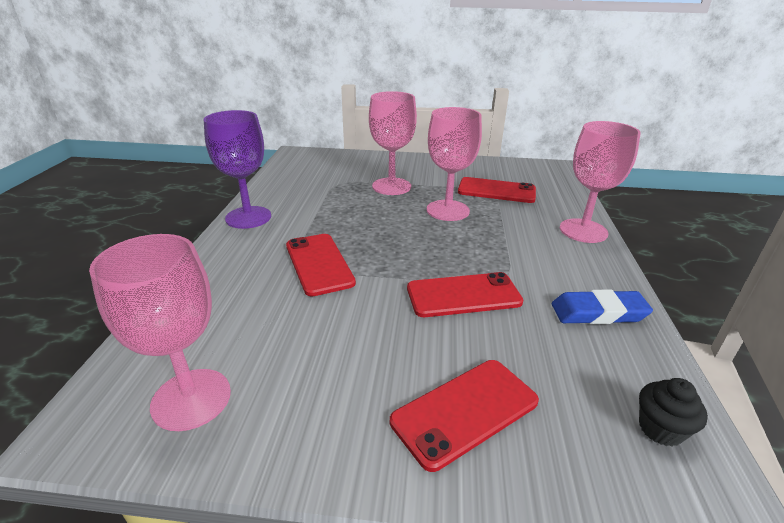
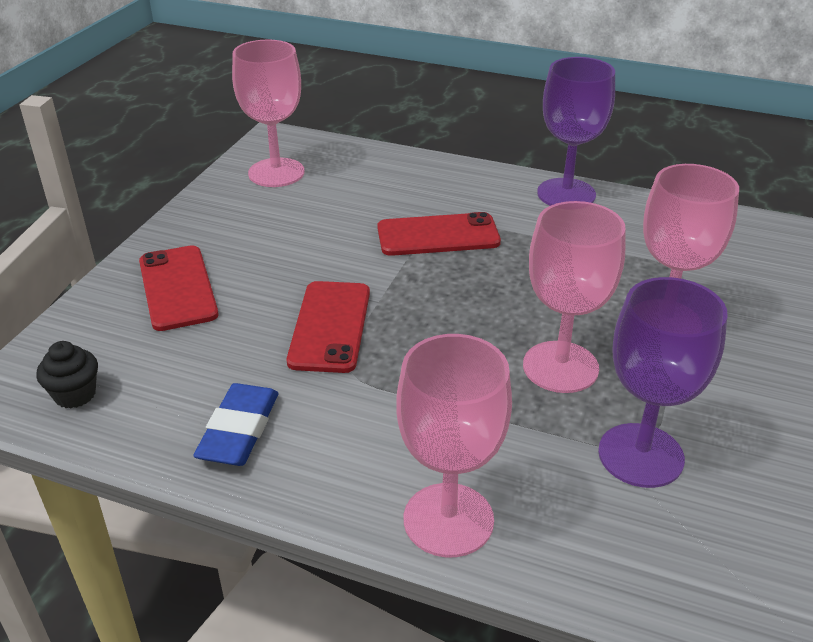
camera: 105 degrees right, 5 degrees up
red phone [458,177,536,203] -> purple goblet [598,277,727,488]

